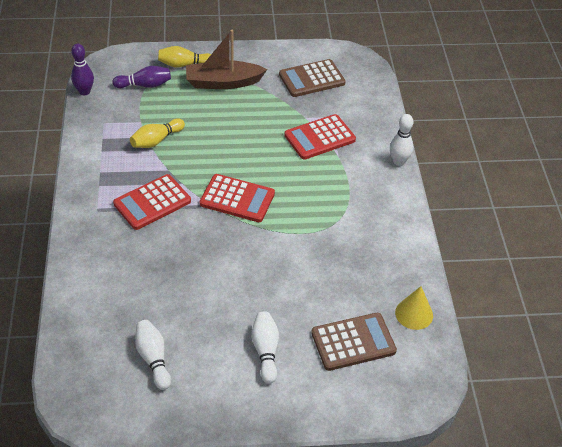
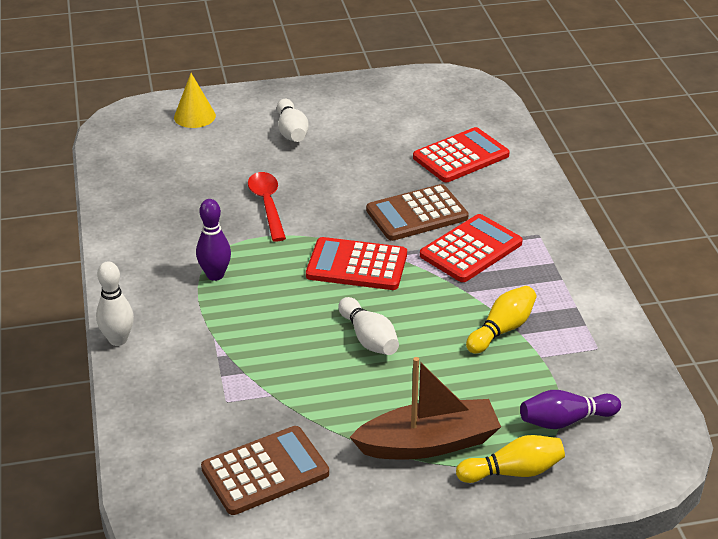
camera: 175 degrees right, 10 degrees down
purple bowling pin [71,44,94,95] -> purple bowling pin moved to [196,199,231,281]
white bowling pin [135,320,171,390] -> white bowling pin moved to [338,297,399,355]
red calculator [284,114,356,160] -> red calculator moved to [413,127,510,182]
brown calculator [311,313,397,371] -> brown calculator moved to [366,184,469,241]
yellow cone [395,286,433,330] -> yellow cone moved to [174,73,216,128]
none -> red spoon [248,172,286,241]

